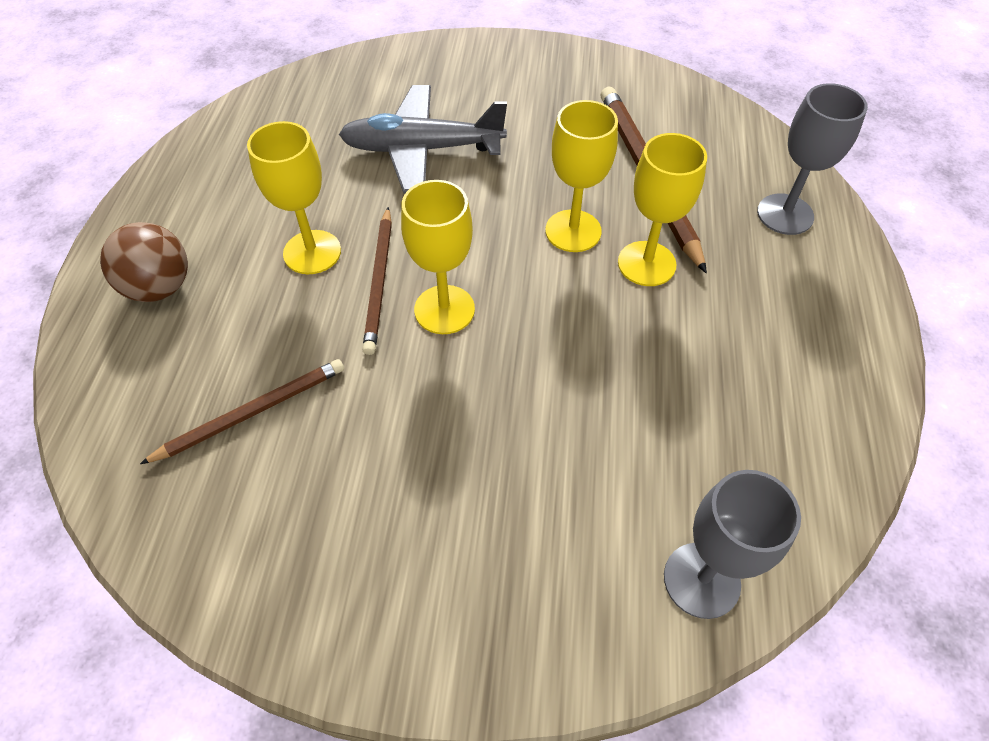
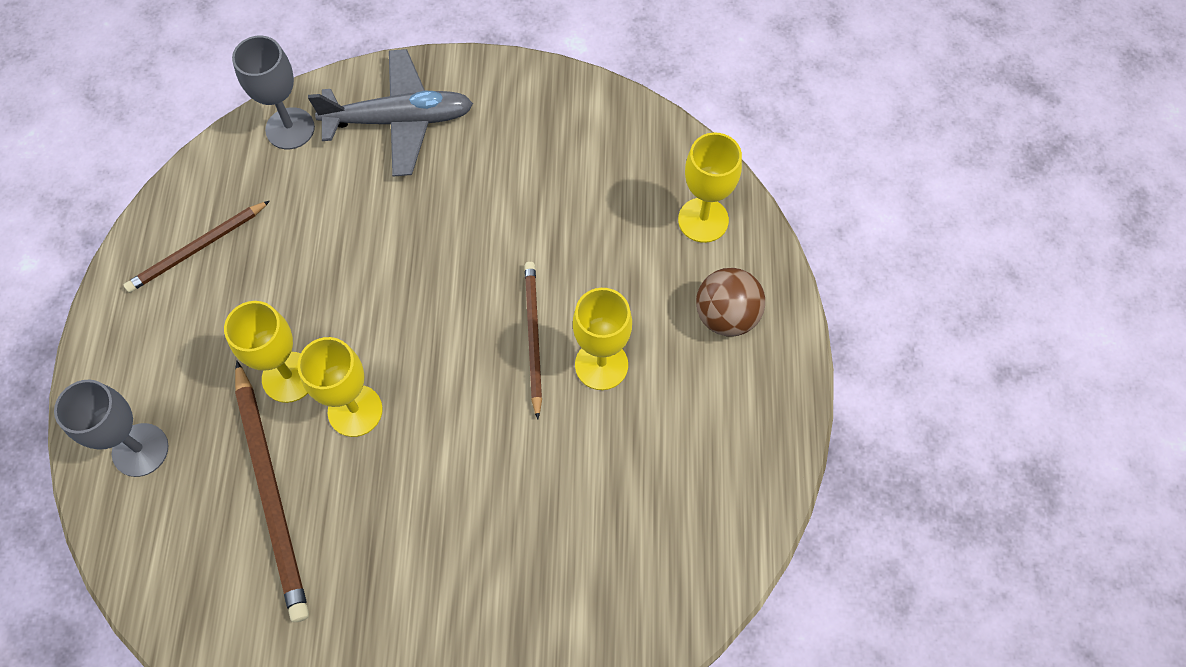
camera: 175 degrees right, 10 degrees up
brown pencil [140,359,344,464] -> brown pencil moved to [124,201,270,293]
grey plane [339,85,507,193] -> grey plane moved to [308,49,473,177]
yellow goblet [401,180,475,334] -> yellow goblet moved to [678,132,742,243]

